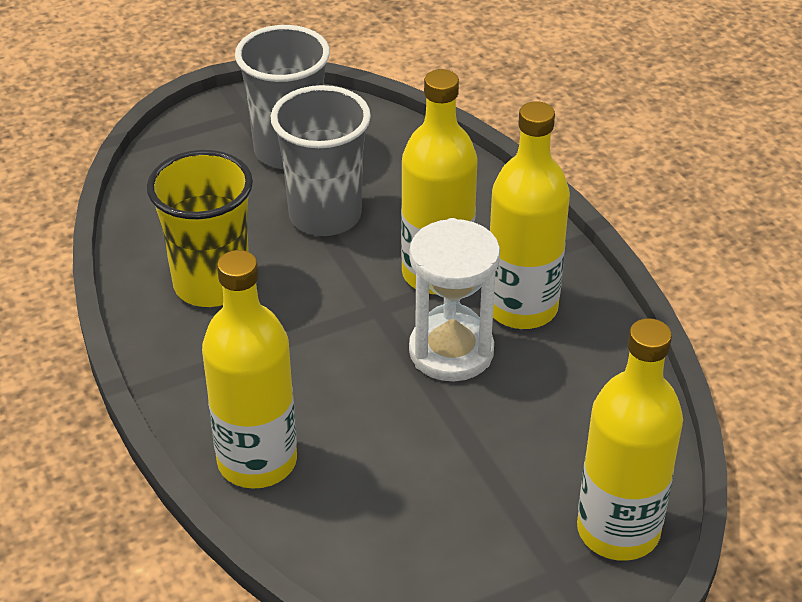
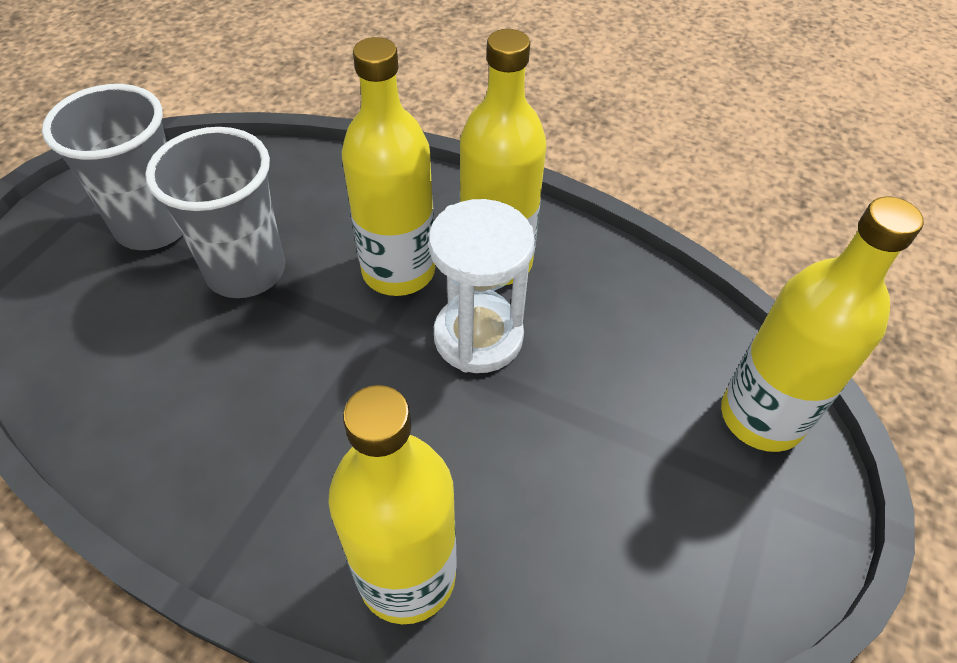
camera: 40 degrees left, 10 degrees up
yellow cup [147,150,253,307] -> none

